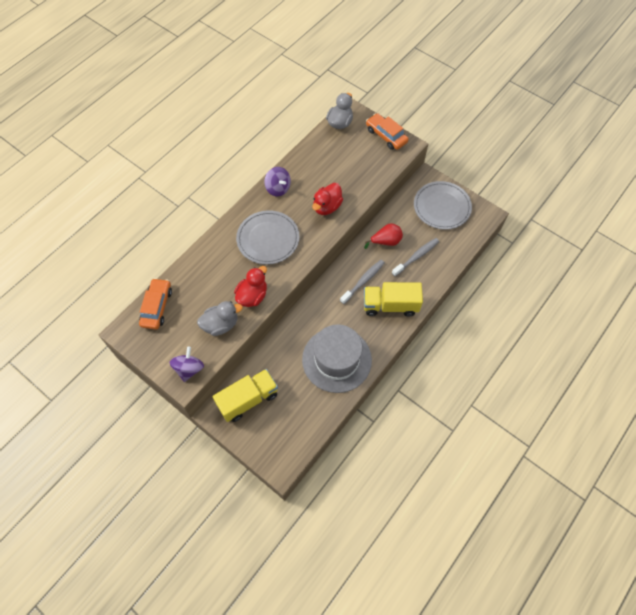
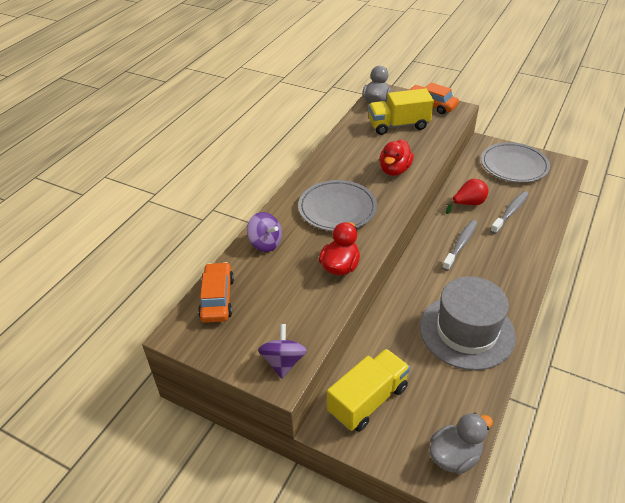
camera: 10 degrees left, 20 degrees down
grey duck [197,301,243,336] -> grey duck moved to [429,413,493,474]
purple spinning top [264,167,291,196] -> purple spinning top moved to [247,212,282,252]
yellow truck [364,282,423,316] -> yellow truck moved to [368,88,434,135]

